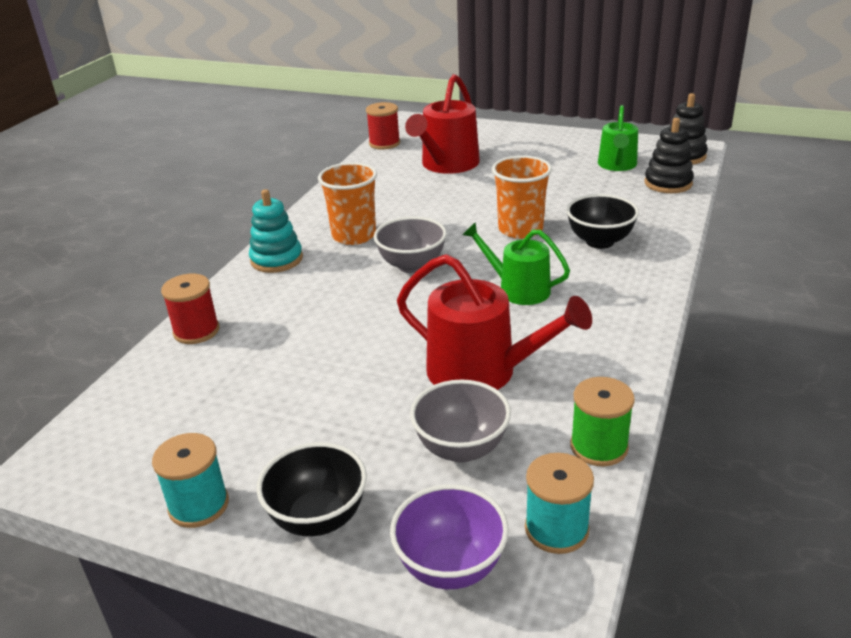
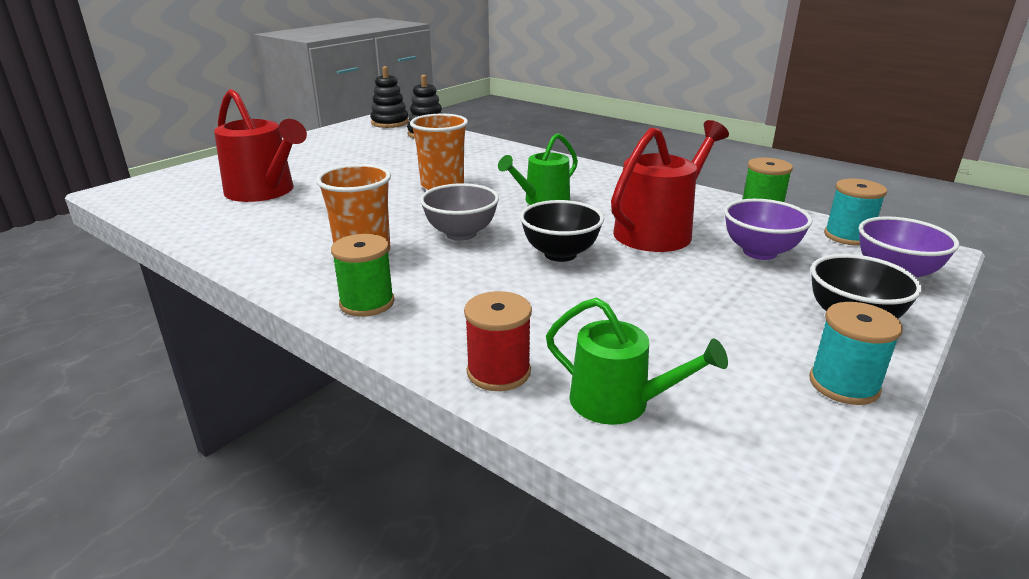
camera: 75 degrees left, 5 degrees down
turquoise stacking toy [249,189,303,273] -> green spool [331,234,394,317]
red spool [366,102,400,150] -> none
grey bowl [410,379,511,463] -> purple bowl [724,199,812,260]
black bowl [566,194,639,249] -> black bowl moved to [520,200,604,262]
green watering can [598,105,638,171] -> green watering can moved to [546,298,728,425]

